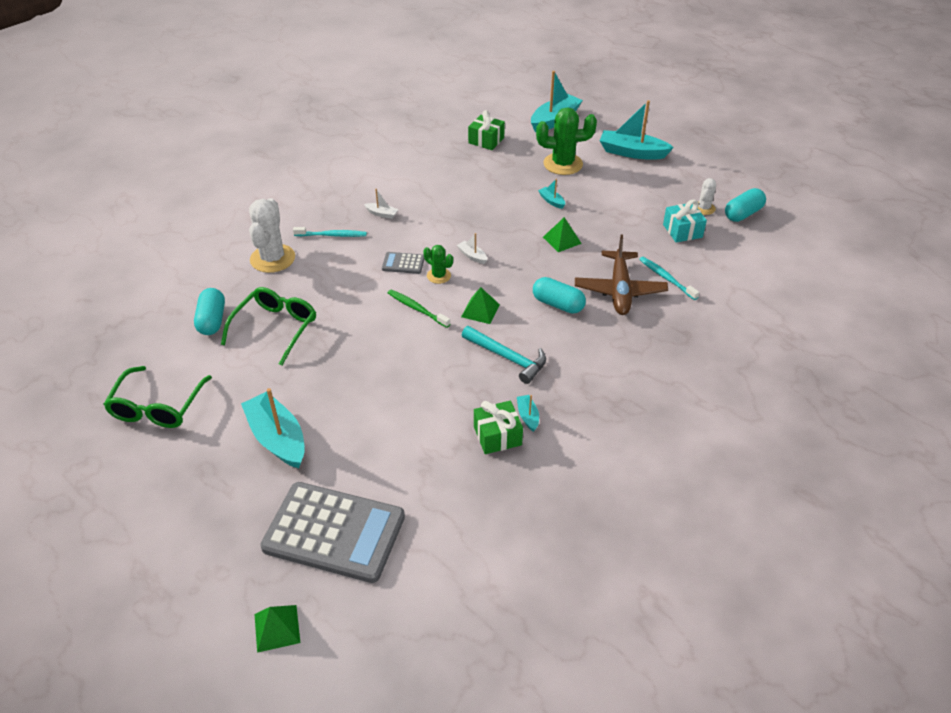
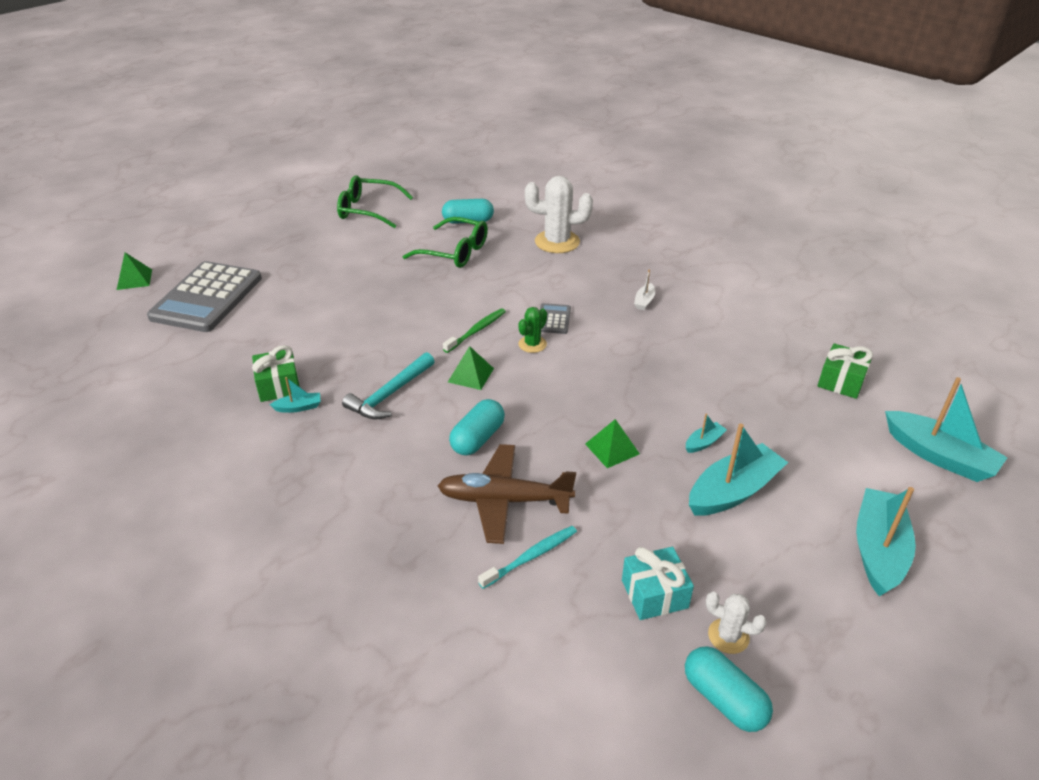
camera: 90 degrees right, 5 degrees down
turquoise boat [241,388,305,468] -> turquoise boat moved to [689,424,788,516]
turquoise toothbrush [293,227,367,237] -> none
white boat [457,233,487,264] -> none
green cactus [536,107,597,175] -> none

